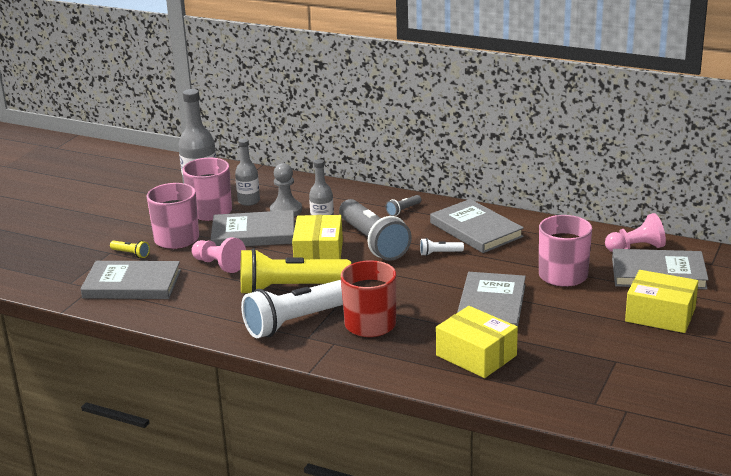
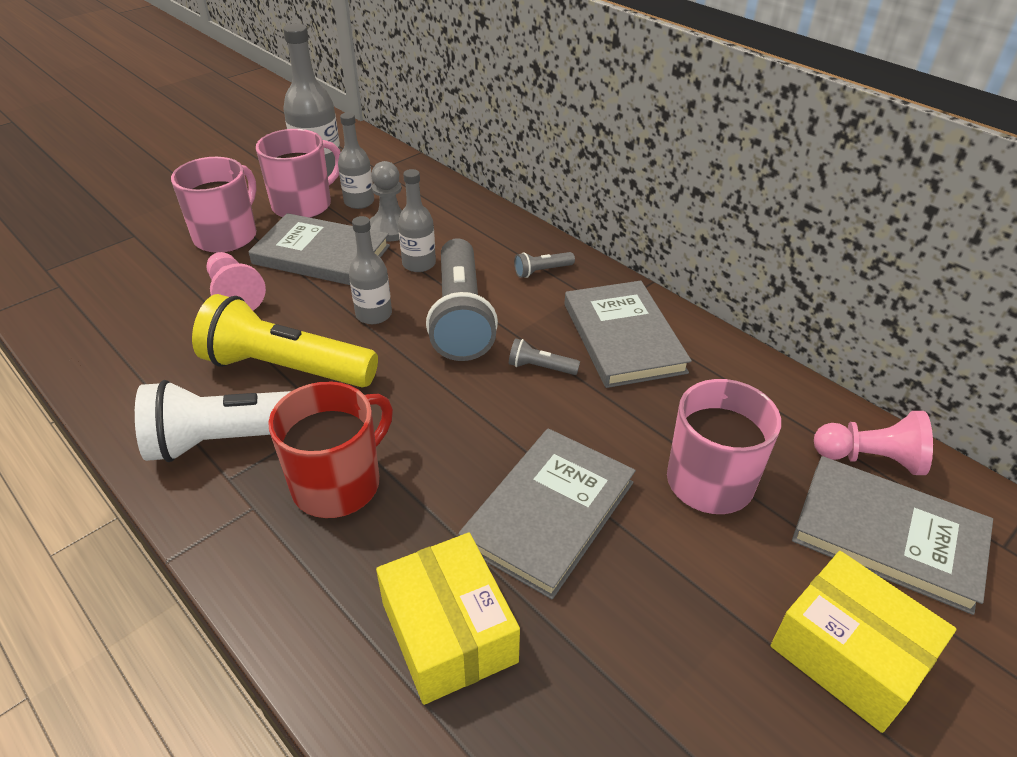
camera: 20 degrees right, 15 degrees up
grey book [81,261,181,299] -> none
yellow flashlight [110,241,150,258] -> none
yellow box [292,215,343,259] -> grey bottle [349,216,392,324]
white flashlight [420,238,464,256] -> grey flashlight [509,338,580,375]

